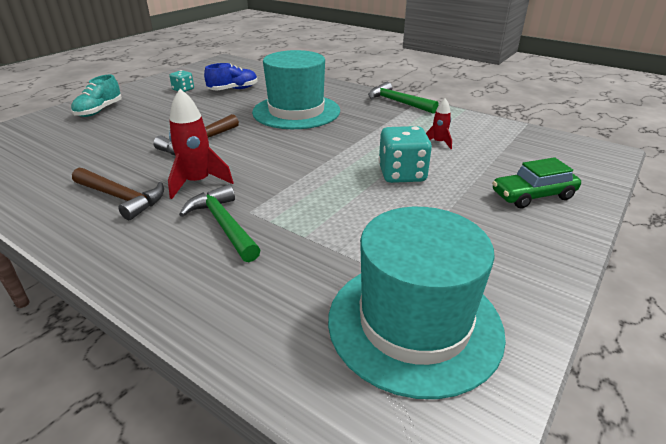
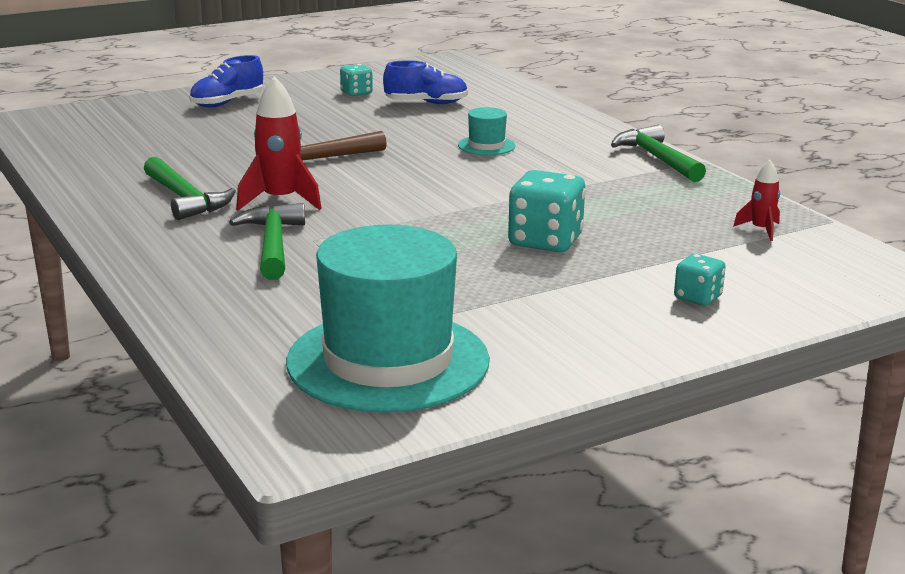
camera: 25 degrees right, 10 degrees down
turquoise shoe [71,75,122,117] -> blue shoe [189,55,263,107]
brown hammer [72,167,164,220] -> green hammer [144,157,236,220]
turquoise hat [252,50,340,129] -> turquoise hat [458,107,516,155], size x0.42
red rocket [426,98,452,149] -> red rocket moved to [733,159,780,241]
green car [492,157,581,208] -> turquoise dice [674,254,726,306]

